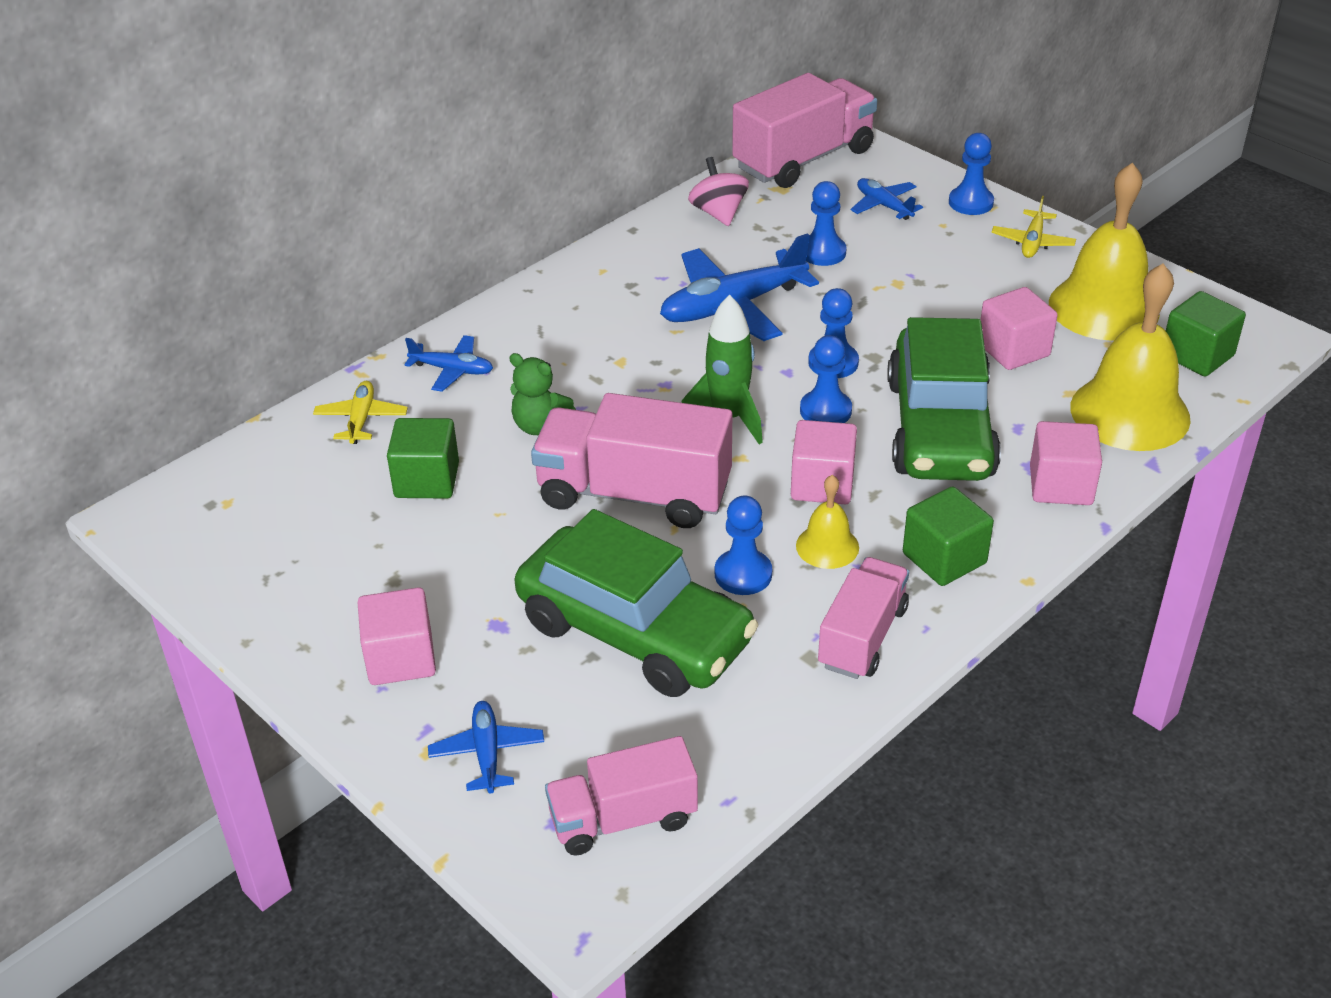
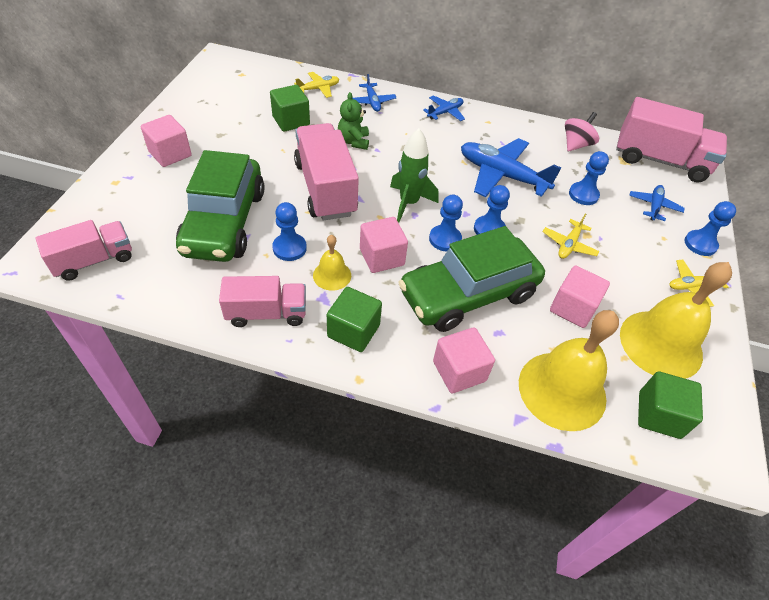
camera: 55 degrees right, 10 degrees up
blue plane [428,701,544,793] -> blue plane moved to [423,95,465,121]
pink truck [545,736,698,855] -> pink truck turned 105 degrees clockwise [35,220,132,281]
none -> yellow plane [542,213,600,259]

